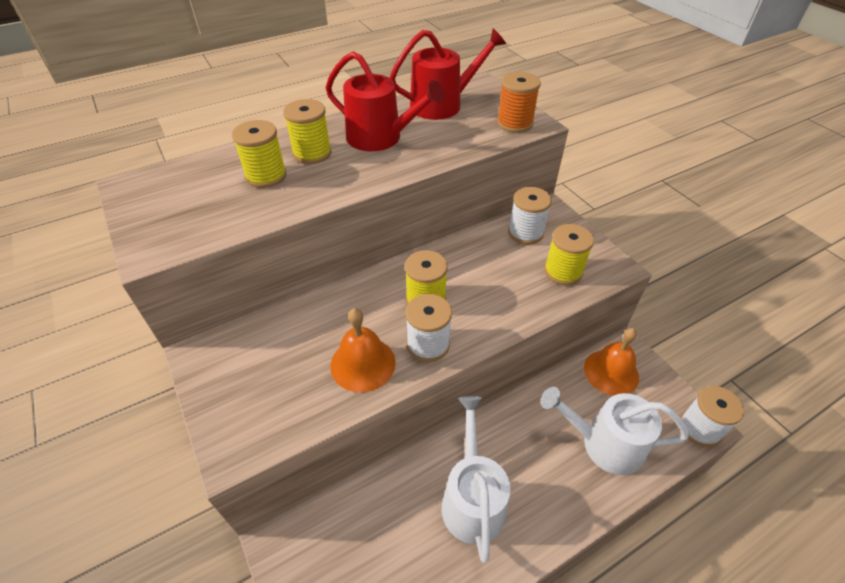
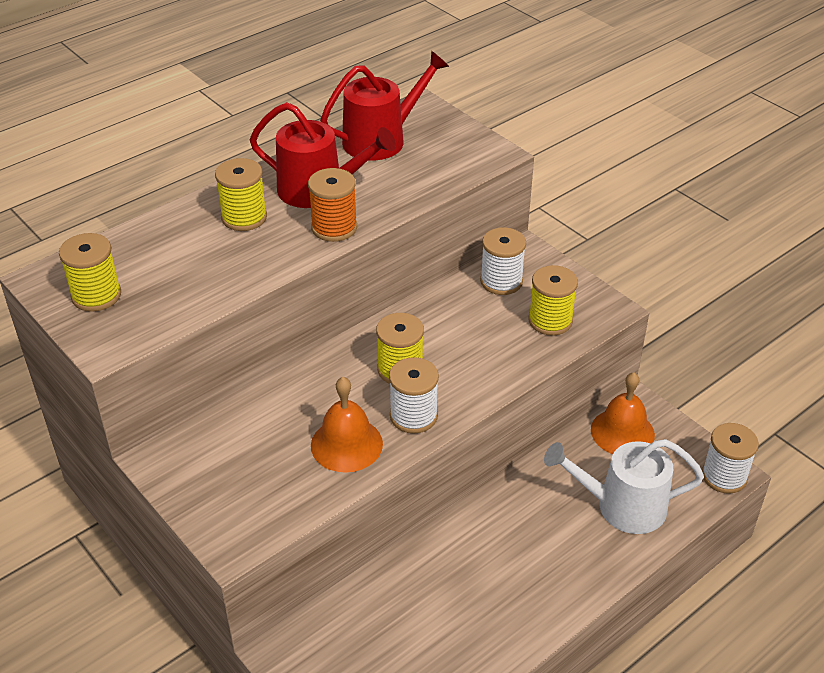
camera: 10 degrees left, 5 degrees down
yellow spool [232,120,287,188] -> yellow spool moved to [59,233,121,312]
white watering can [442,396,510,563] -> none
orange spool [497,72,541,133] -> orange spool moved to [308,168,357,242]

